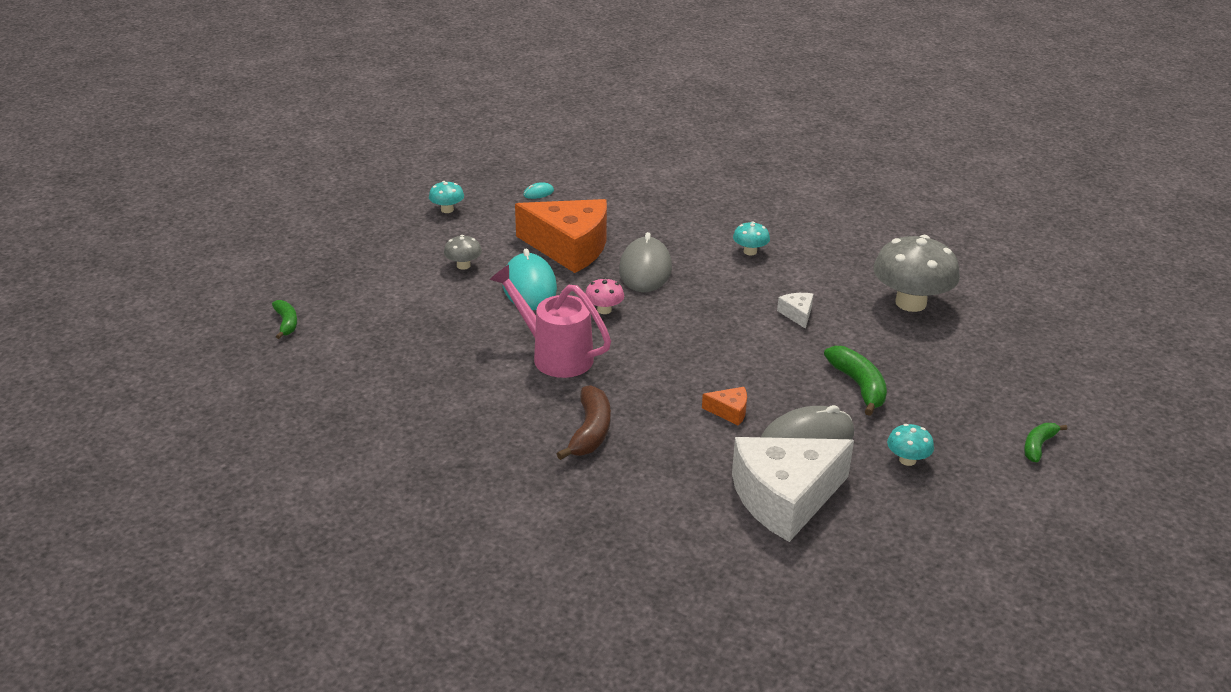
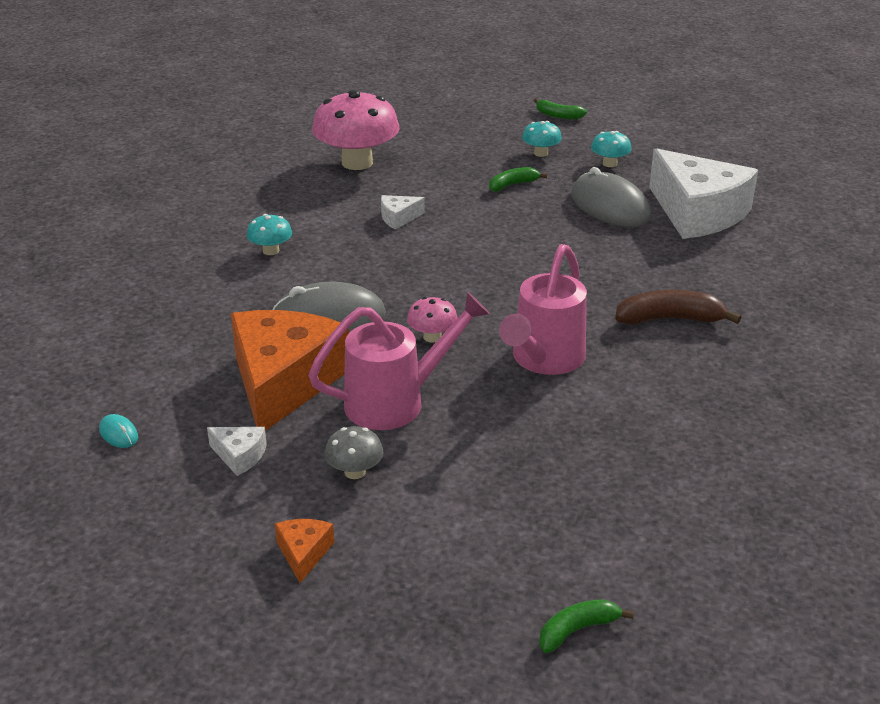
camera: 100 degrees left, 0 degrees up
turquoise mushroom [429,181,464,213] -> turquoise mushroom moved to [522,121,562,157]
turquoise mouse [503,249,557,310] -> pink watering can [308,292,490,430]
orange cheese [702,387,747,426] -> orange cheese moved to [275,519,334,583]
green banana [824,346,887,416] -> green banana [489,167,547,192], size x0.62
grey mushroom [873,235,960,312] -> pink mushroom [312,90,399,170]
none -> white cheese [207,427,267,476]

